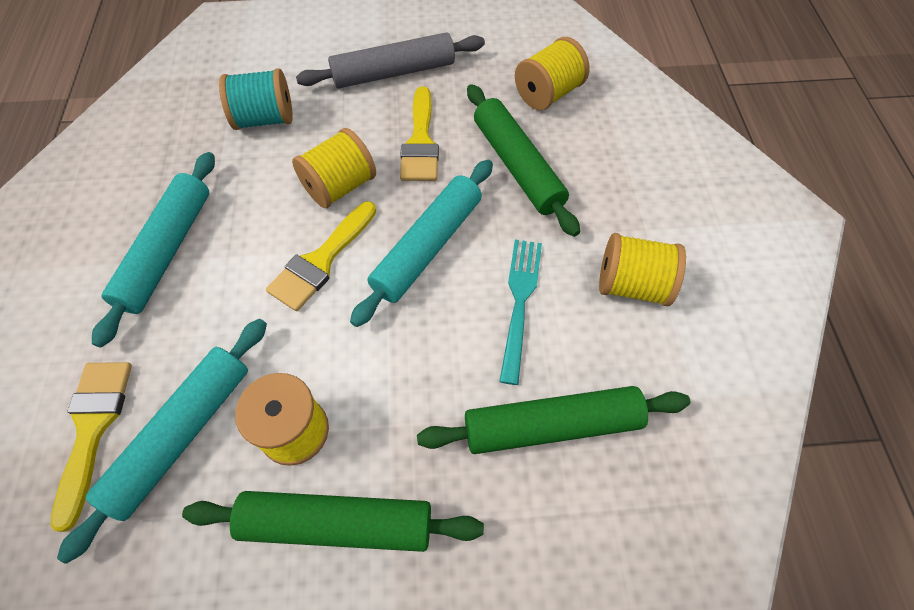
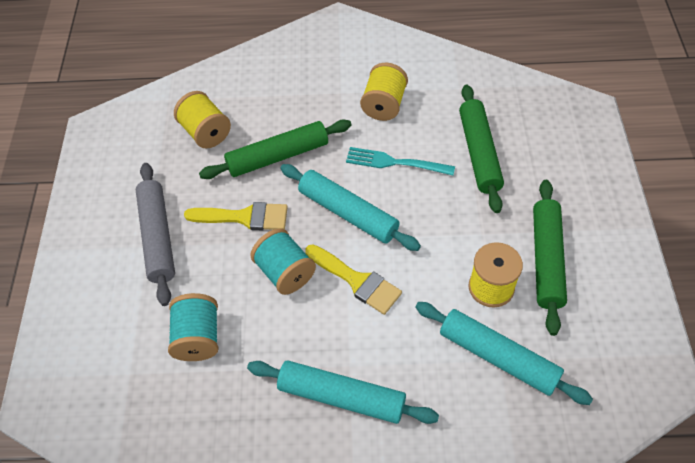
camera: 85 degrees left, 5 degrees down
yellow brush [51,362,132,532] -> none
yellow spool [292,128,376,208] -> turquoise spool [250,228,316,295]

